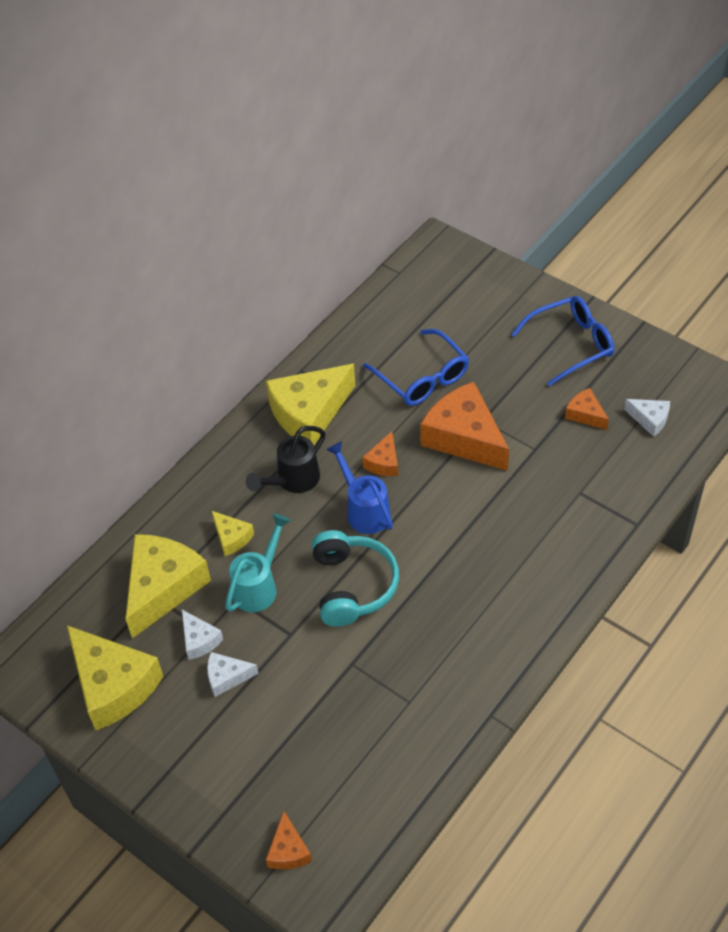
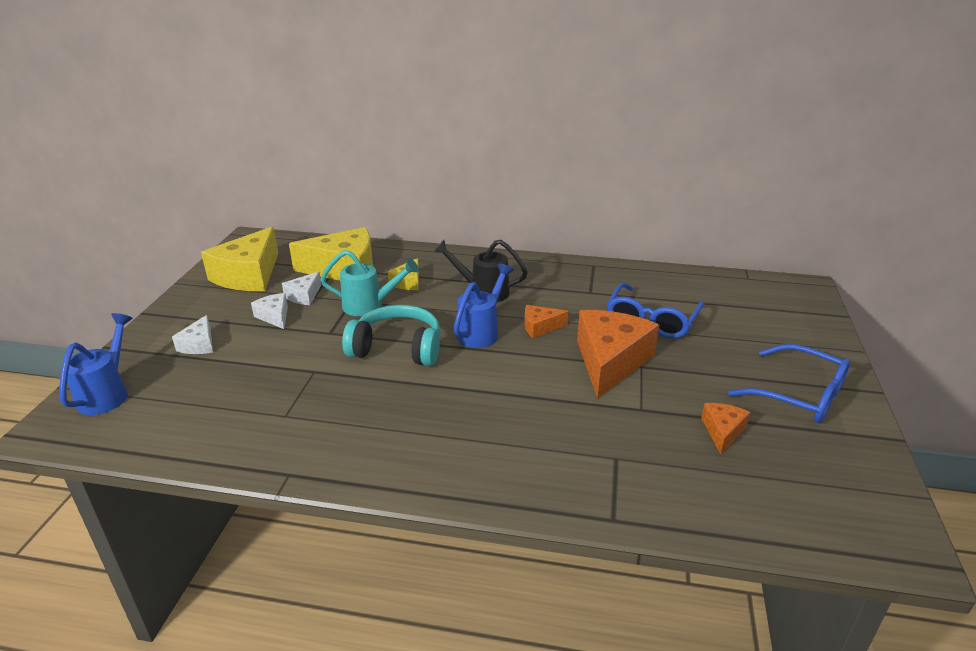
camera: 60 degrees right, 20 degrees down
yellow cheese [266,364,355,445] -> none
orange cheese [266,811,312,870] -> blue watering can [59,313,133,415]
turquoise headphones [311,530,399,627] -> turquoise headphones turned 135 degrees counterclockwise [342,305,441,366]
white cheese [624,399,670,437] -> white cheese moved to [172,315,213,354]

